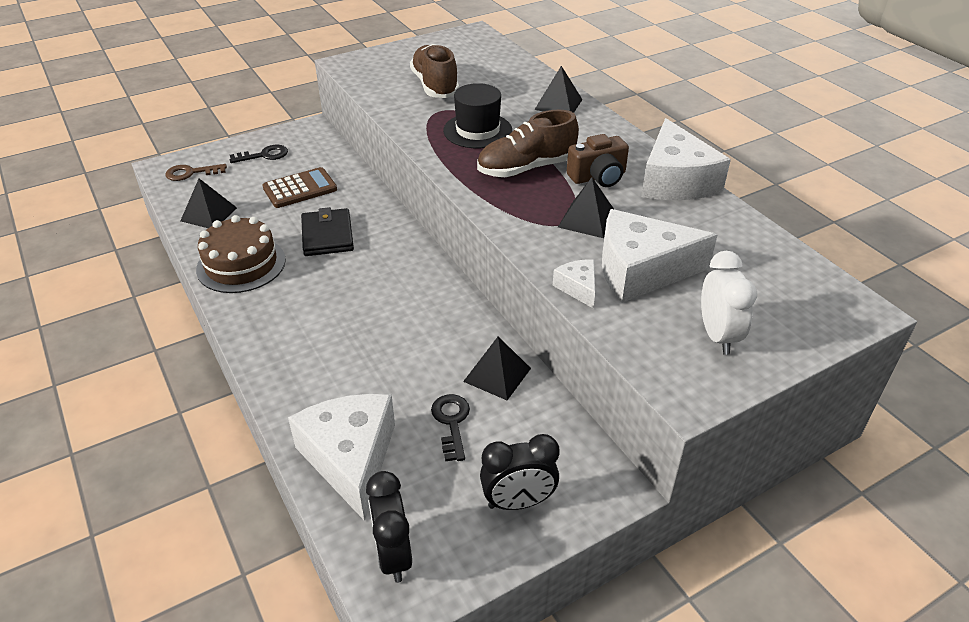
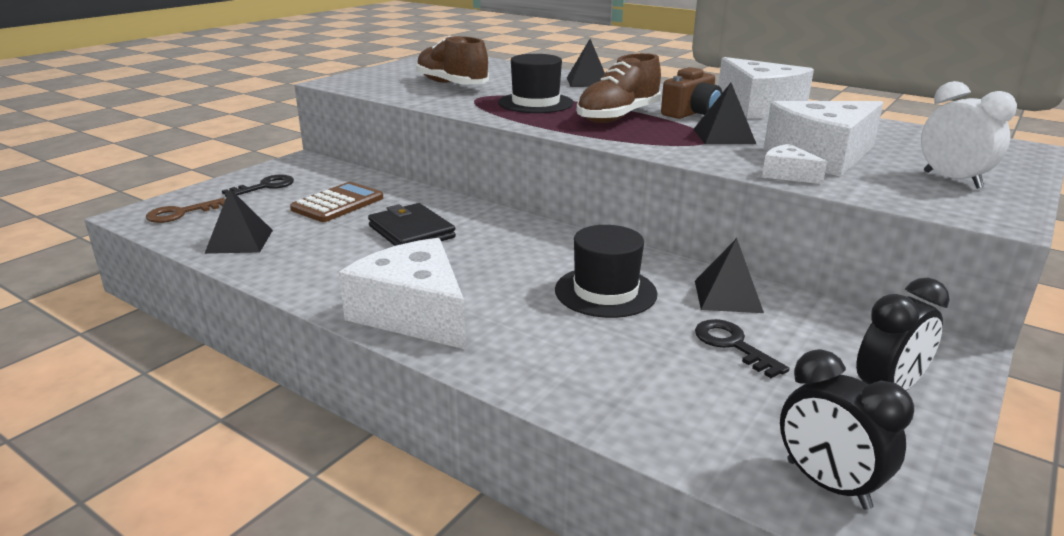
camera: 25 degrees left, 15 degrees down
brown cake [196,215,286,293] -> none
white cheese [288,394,395,521] -> white cheese moved to [339,238,466,350]
none -> black hat [555,225,657,318]

